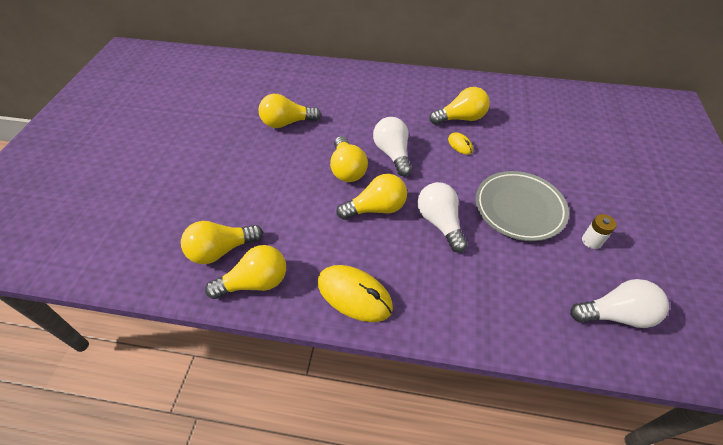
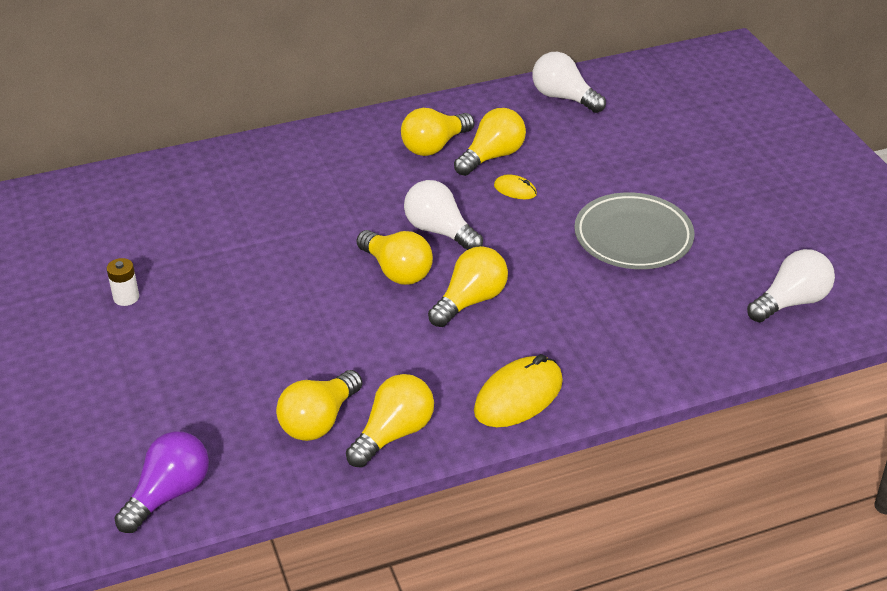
camera: 30 degrees left, 10 degrees down
yellow light bulb [259,94,321,128] -> yellow light bulb moved to [401,108,474,156]
yellow mouse [318,265,393,322] -> yellow mouse turned 45 degrees counterclockwise [474,354,563,427]
white light bulb [417,182,468,253] -> white light bulb moved to [532,52,606,113]
white battery [582,214,617,249] -> white battery moved to [107,258,139,306]
none -> purple light bulb [115,431,209,533]

